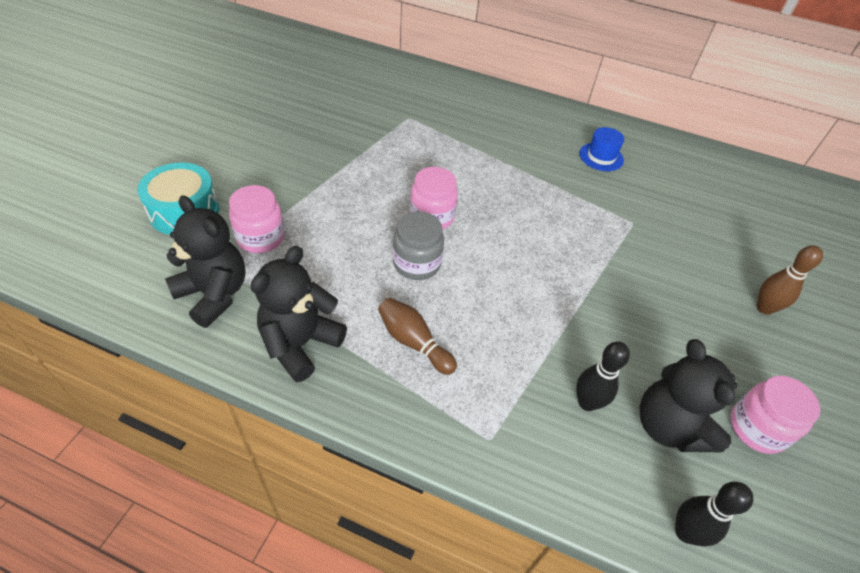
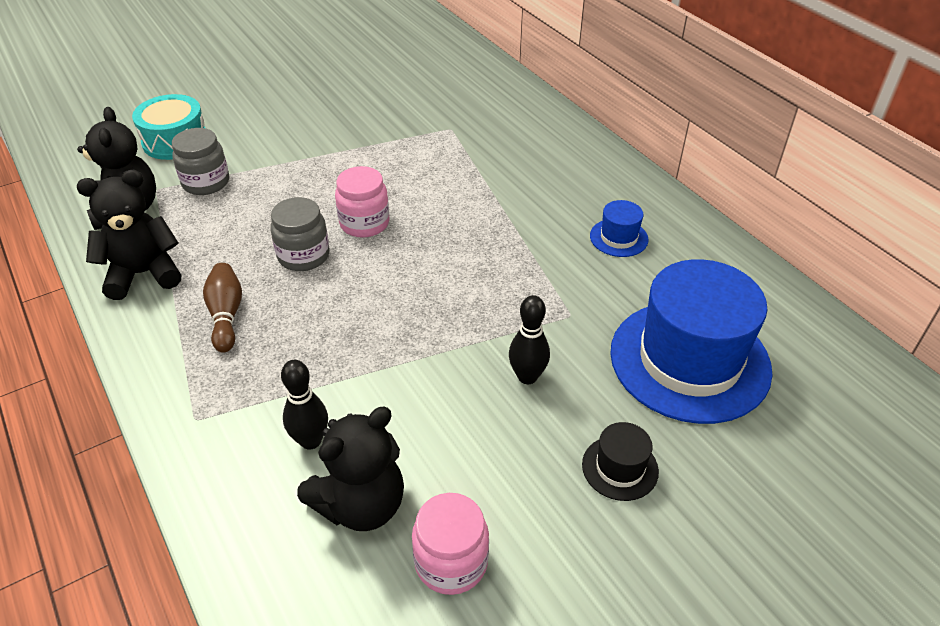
camera: 40 degrees right, 5 degrees down
pink jar [229,185,285,253] -> grey jar [172,128,229,195]
black teddy bear [639,339,738,452] -> black teddy bear turned 150 degrees counterclockwise [297,407,404,531]
black bowling pin [675,482,753,547] -> black bowling pin moved to [509,295,550,384]
brown bowling pin [757,245,823,315] -> black hat [582,422,659,501]
none -> blue hat [610,259,773,424]

